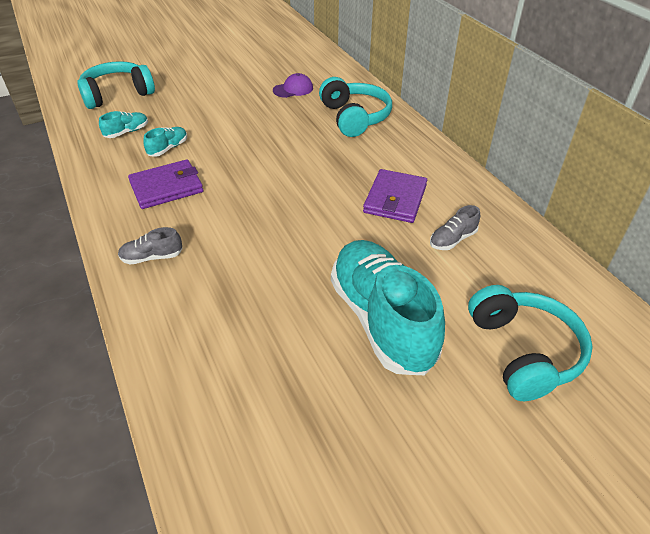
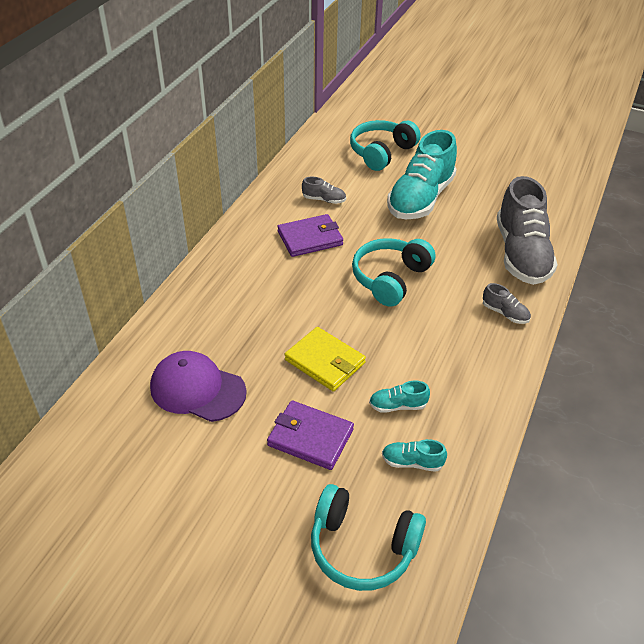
camera: 130 degrees left, 0 degrees up
purple wallet [128,159,203,209] -> purple wallet moved to [267,400,354,470]
purple cap [273,73,313,98] -> purple cap [150,351,247,422], size x1.78
turquoise headphones [319,77,392,137] -> turquoise headphones moved to [352,238,436,307]
none -> yellow wallet [285,327,366,391]
none -> grey shoe [497,176,557,285]

